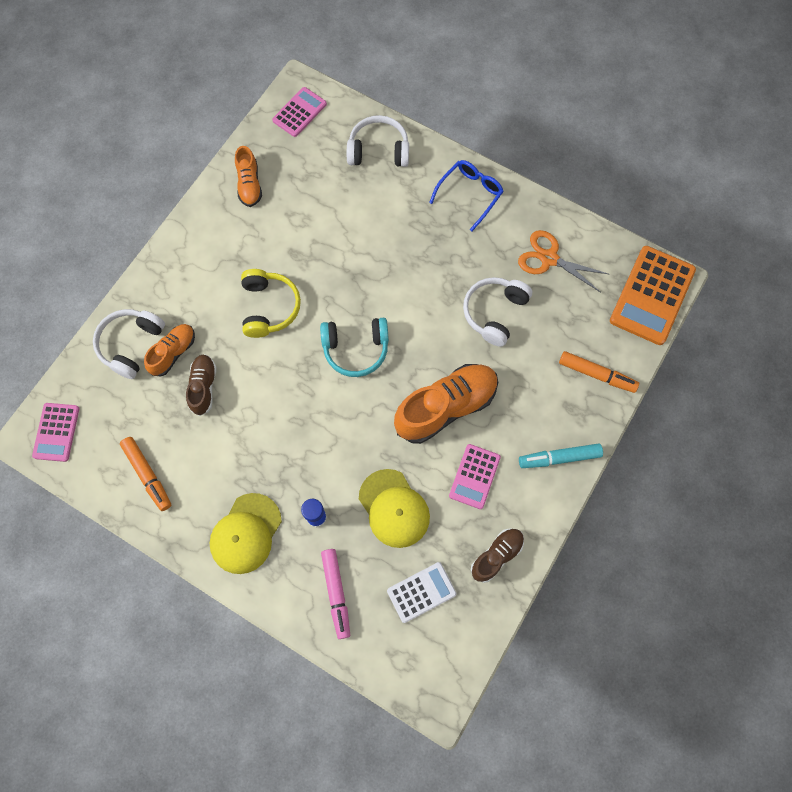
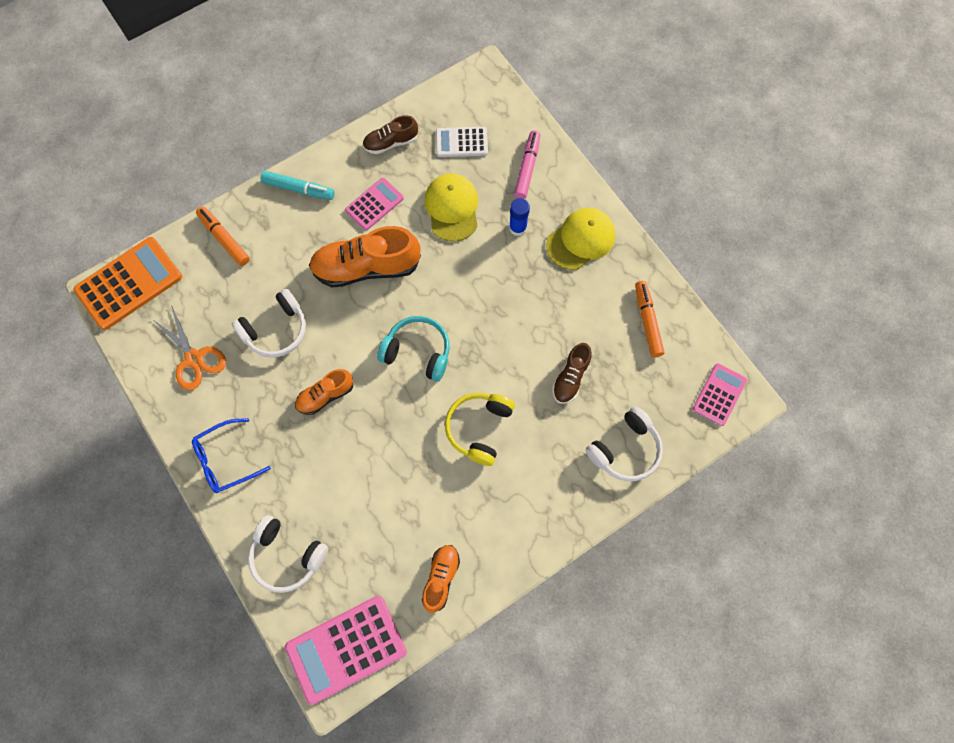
camera: 155 degrees left, 0 degrees up
orange shoe [144,324,195,377] -> orange shoe moved to [295,369,353,415]
pink calculator [272,87,327,137] -> pink calculator [285,596,407,705], size x1.72

